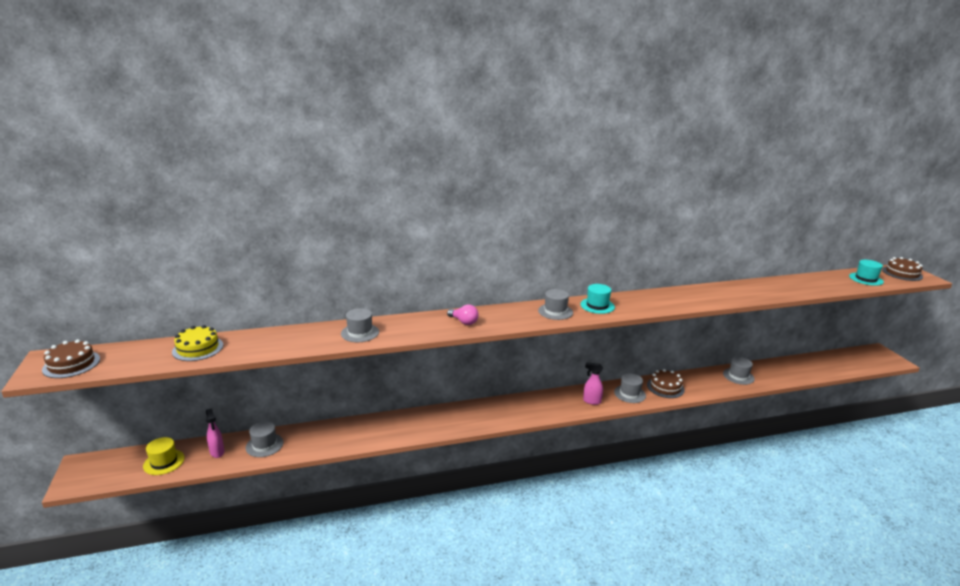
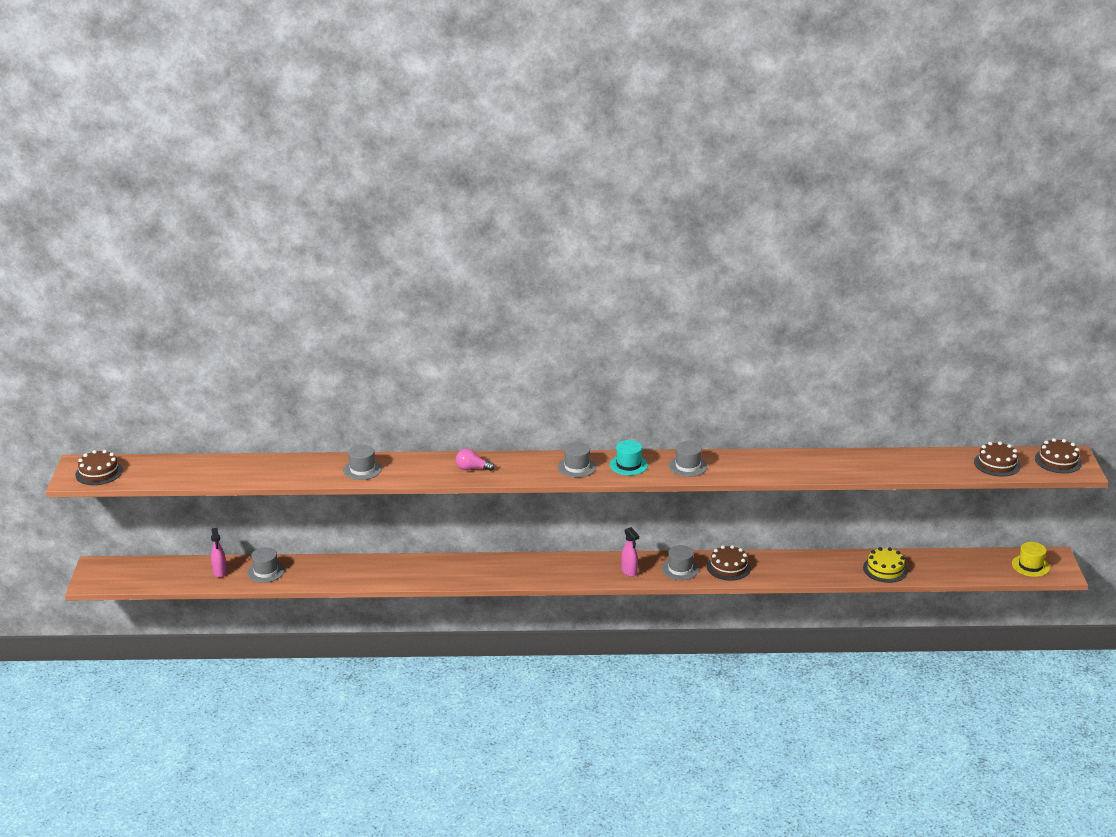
camera: 15 degrees right, 5 degrees up
yellow hat [143,437,185,475] -> yellow hat moved to [1012,542,1050,577]
yellow cake [172,325,223,361] -> yellow cake moved to [863,547,908,583]
pink light bulb [447,305,479,325] -> pink light bulb turned 135 degrees clockwise [456,449,495,471]
pink spray bottle [583,363,603,405] -> pink spray bottle turned 150 degrees counterclockwise [621,527,639,577]
grey hat [723,357,755,385] -> grey hat moved to [669,441,707,477]
turquoise hat [849,260,884,286] -> brown cake [974,441,1021,477]

